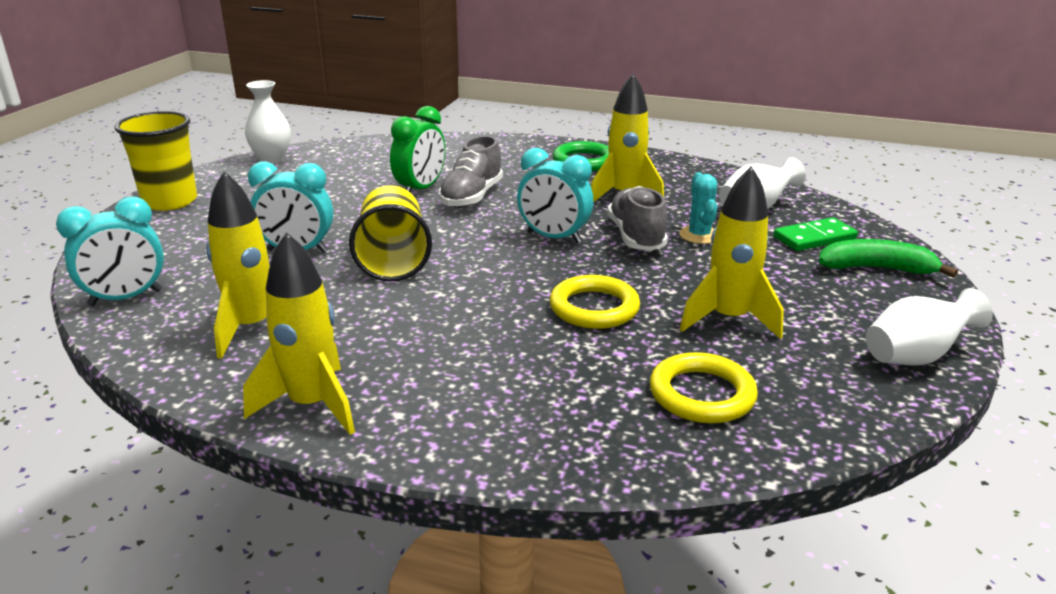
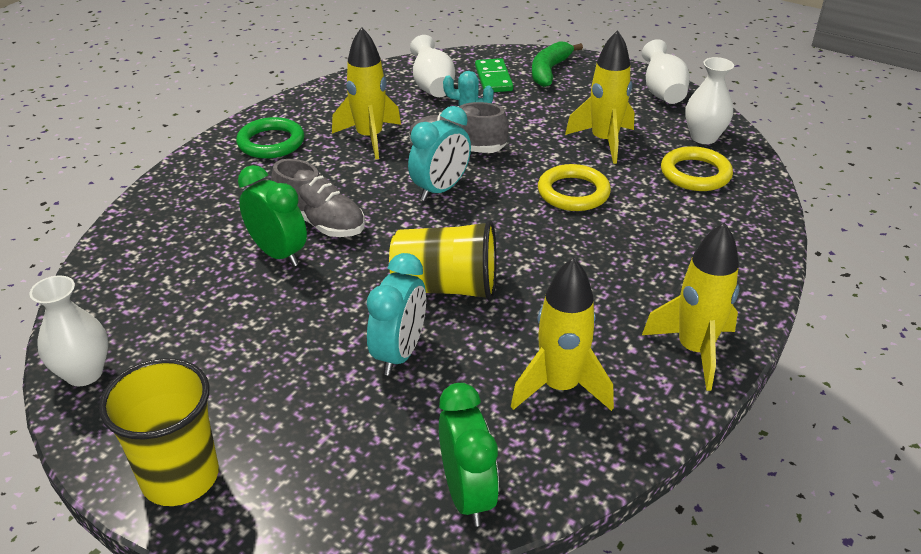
camera: 75 degrees left, 10 degrees up
turquoise clock [56,196,164,306] -> green clock [439,383,499,527]
none -> white vase [685,57,734,144]

